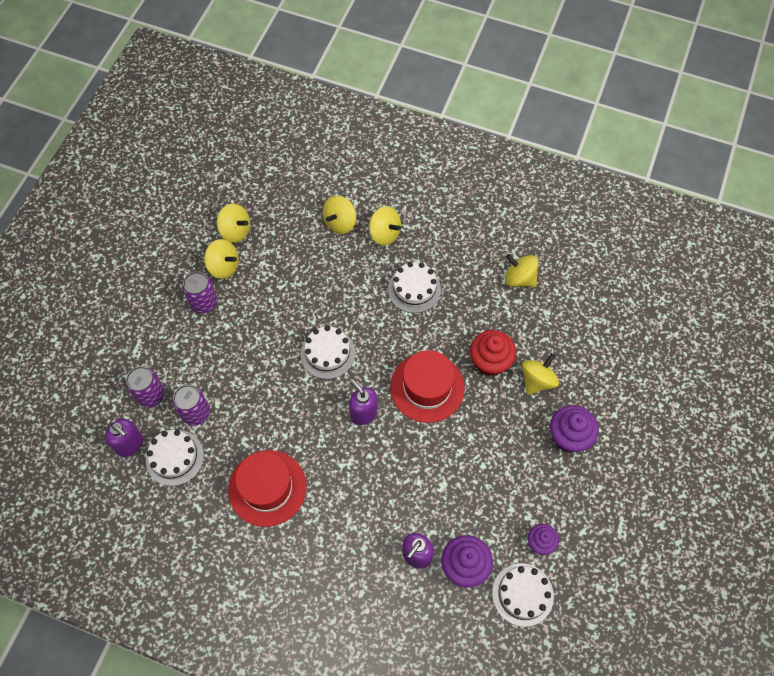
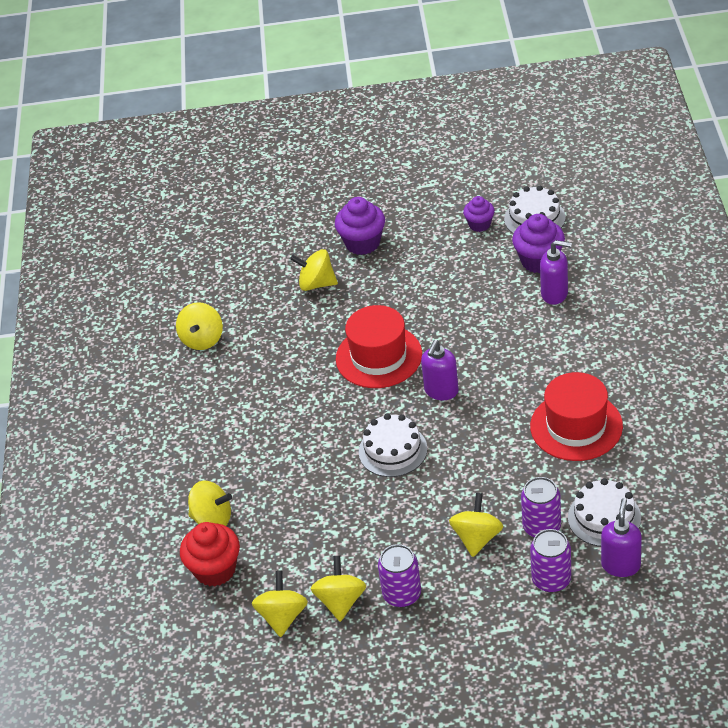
camera: 110 degrees left, 20 degrees down
yellow spinning top [369,206,401,246] -> yellow spinning top moved to [449,493,504,557]
white cake [388,262,441,313] -> none
red cupcake [470,330,516,376] -> red cupcake moved to [180,522,240,586]

